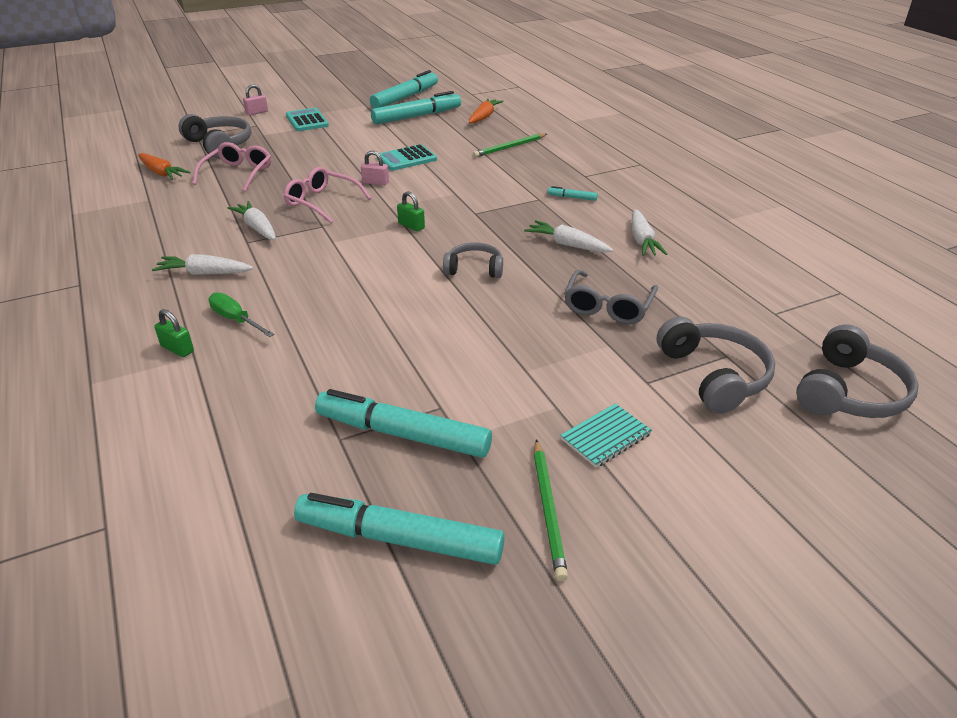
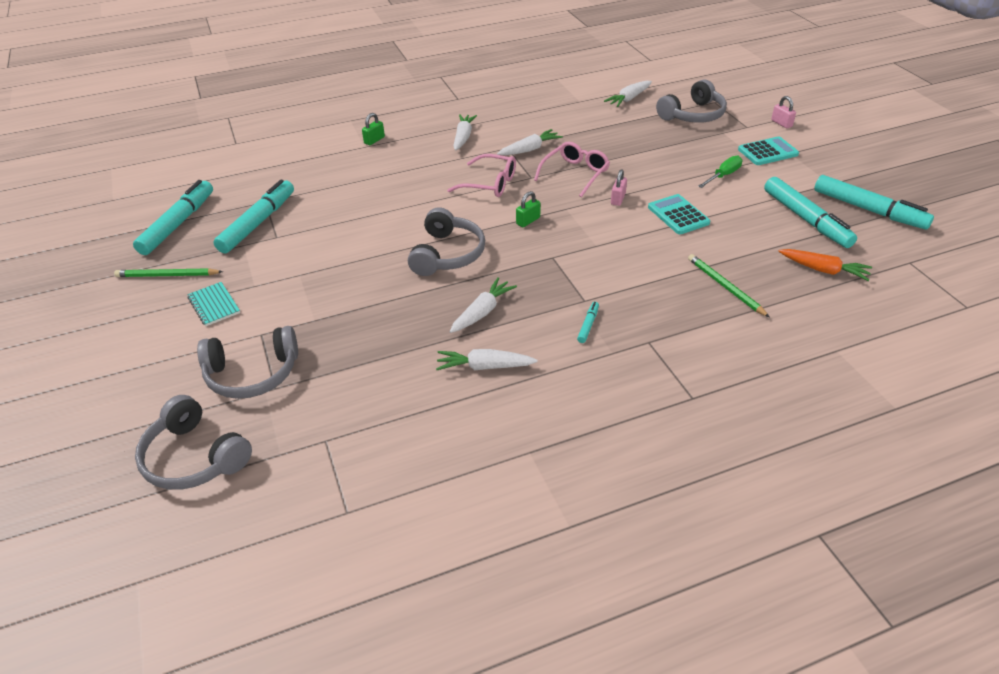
camera: 95 degrees right, 5 degrees up
orange carrot [138,153,191,180] -> white carrot [604,81,652,107]
pink glasses [193,142,271,192] -> pink glasses moved to [447,154,516,197]
green screwdriver [208,292,275,337] -> green screwdriver moved to [698,155,742,188]
grey headphones [443,243,503,278] -> grey headphones [408,207,485,276], size x1.56
grey glasses [564,270,658,324] -> none

